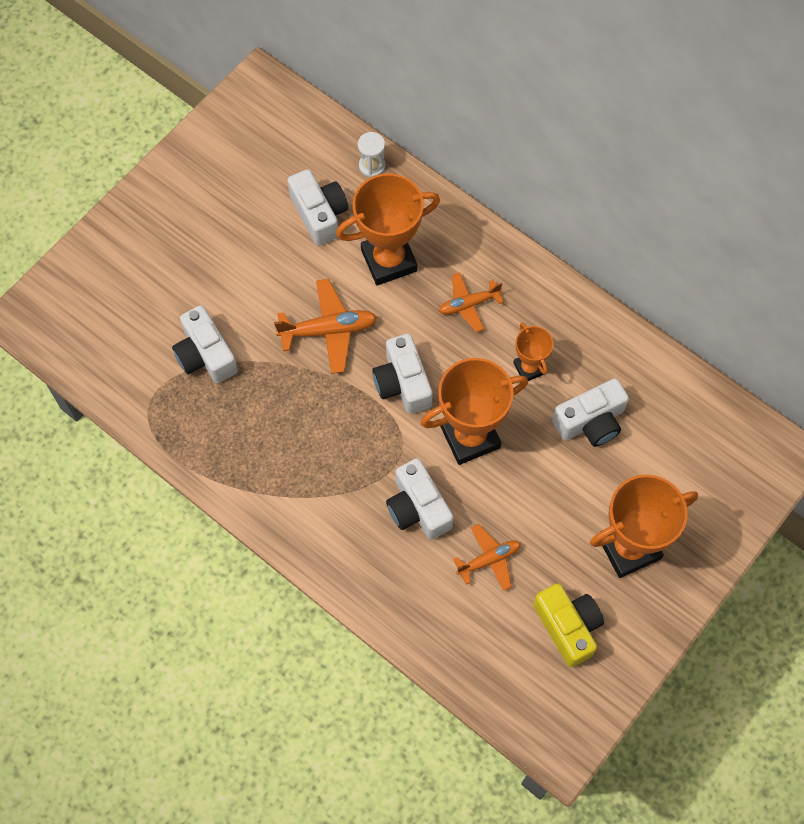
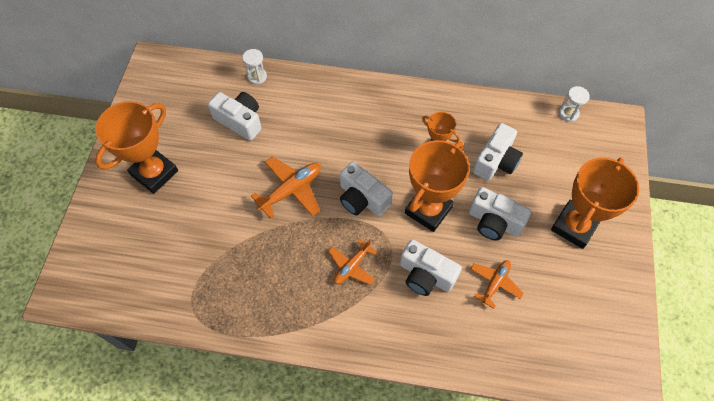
camera: 30 degrees left, 5 degrees down
white camera [172,305,238,383] -> white camera moved to [469,187,531,240]
orange trophy [336,173,440,285] -> orange trophy moved to [95,101,178,194]
orange plane [439,272,504,332] -> orange plane moved to [328,239,377,285]
yellow camera [533,584,604,667] -> none
none -> white hourglass [559,86,590,122]

